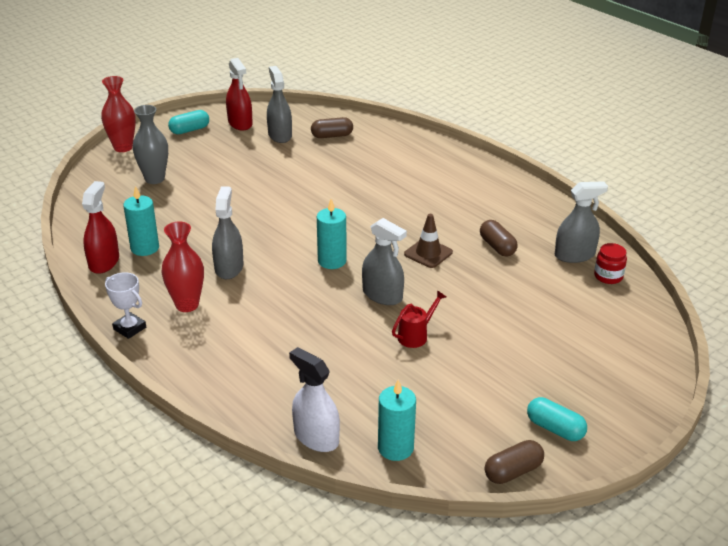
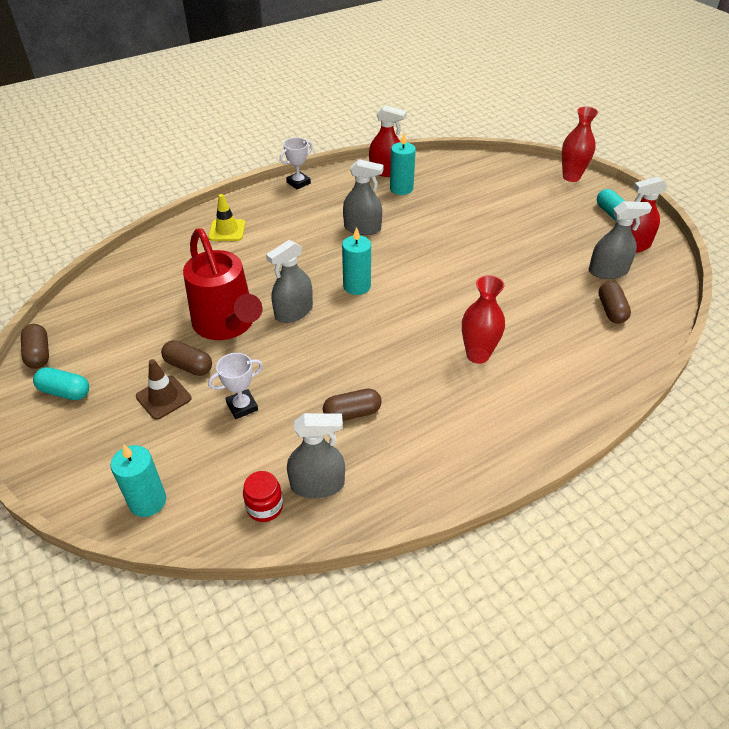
camera: 100 degrees right, 10 degrees up
grey vase [133,105,168,184] -> none
red vase [161,221,204,312] -> red vase moved to [462,275,505,364]
white spray bottle [289,347,340,452] -> none
turquoise candle [378,380,416,461] -> turquoise candle moved to [110,444,166,517]
red watering can [392,290,446,348] -> red watering can [183,228,262,340], size x2.30
brown traffic cone [404,214,453,268] -> brown traffic cone moved to [136,359,192,420]
turquoise capsule [527,397,587,441] -> turquoise capsule turned 60 degrees clockwise [33,367,89,400]
grey spray bottle [555,181,608,263] -> grey spray bottle turned 90 degrees counterclockwise [287,413,345,498]
none -> brown capsule [161,340,212,376]
none -> yellow traffic cone [208,194,245,241]
none -> white trophy [208,353,263,419]

